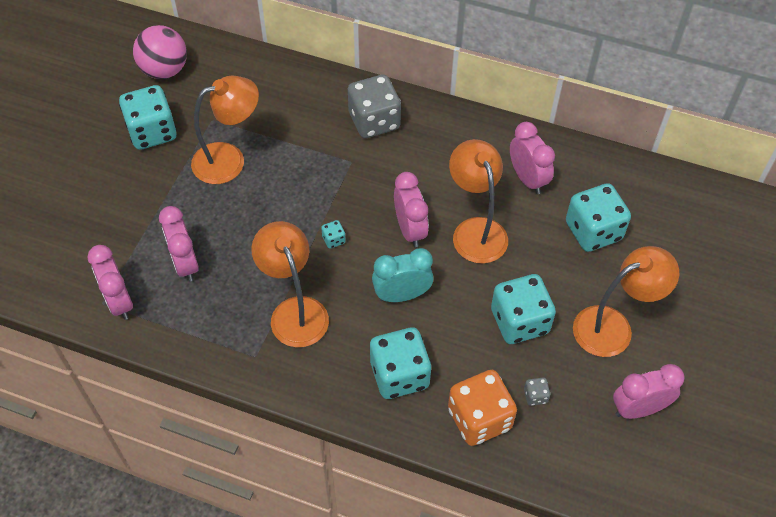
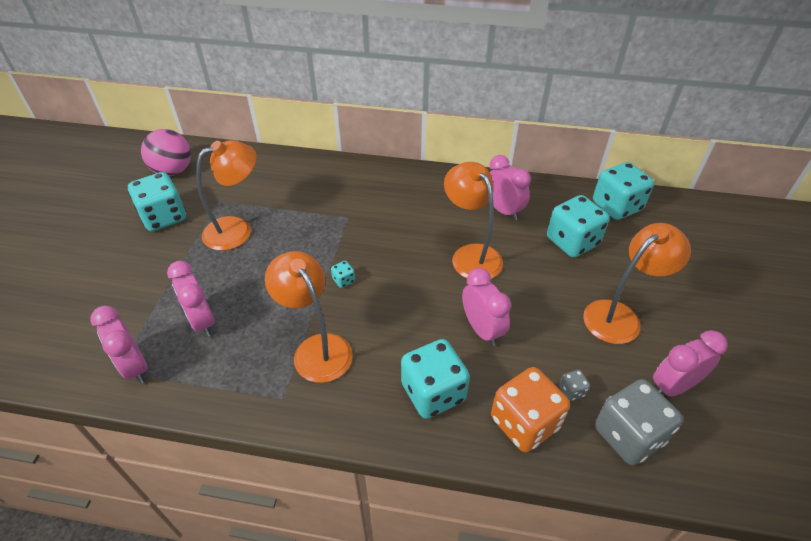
camera: 10 degrees left, 10 degrees down
grey dice [348,74,401,138] -> grey dice moved to [595,379,683,465]
turquoise clock [372,248,434,302] -> none
pink clock [394,172,429,248] -> pink clock moved to [462,268,511,346]
turquoise dice [491,274,556,344] -> turquoise dice moved to [593,162,654,220]

